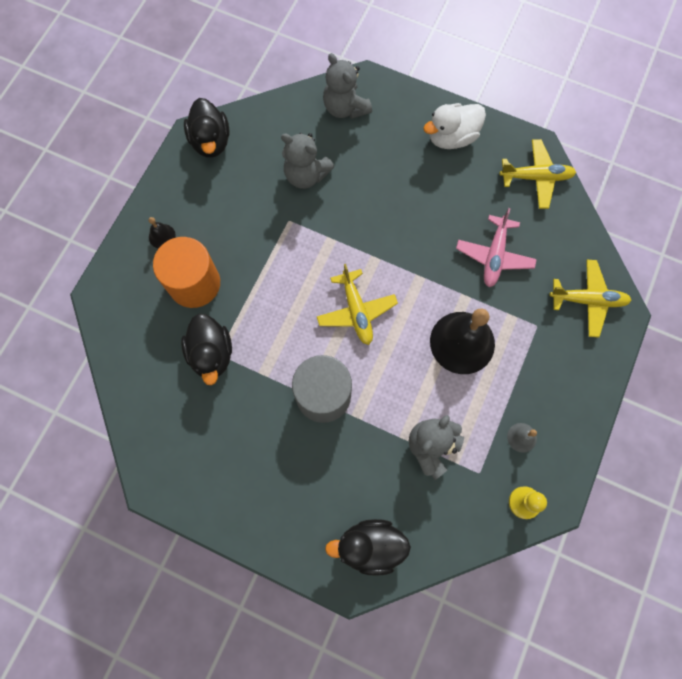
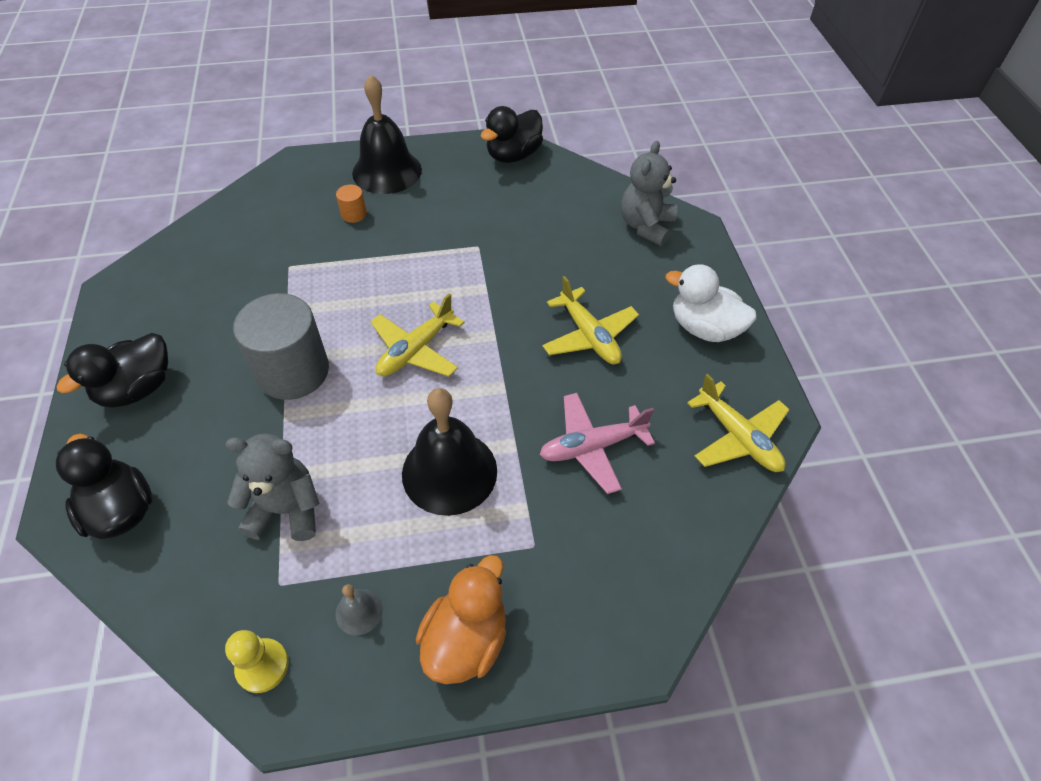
camera: 55 degrees right, 20 degrees down
black bell [149,217,176,249] -> black bell [352,75,422,194], size x2.30
orange cylinder [153,237,220,308] -> orange cylinder [336,185,367,223], size x0.42
black duck [181,314,232,385] -> black duck moved to [57,333,168,408]
grey teddy bear [281,133,334,189] -> none
yellow plane [549,260,631,338] -> yellow plane moved to [542,276,639,364]
none -> orange duck [416,555,506,684]

